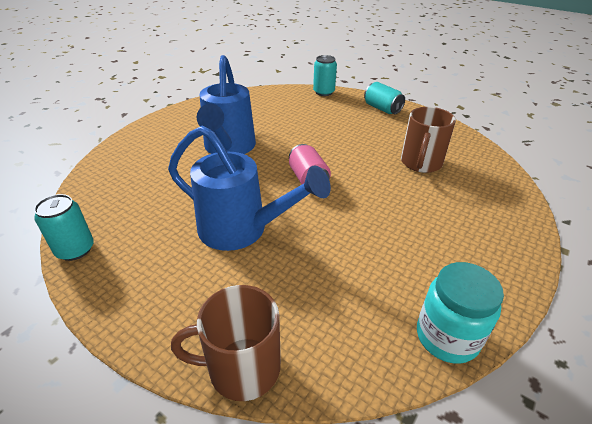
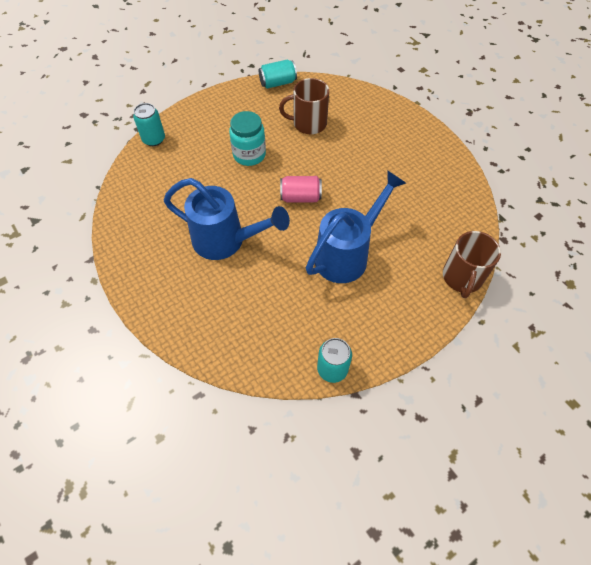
camera: 70 degrees left, 20 degrees up
turquoise can [364,82,405,114] -> turquoise can moved to [259,60,297,89]
brown mug [401,107,456,173] -> brown mug turned 135 degrees clockwise [279,78,329,134]
turquoise jar [417,262,504,364] -> turquoise jar moved to [229,111,266,166]

